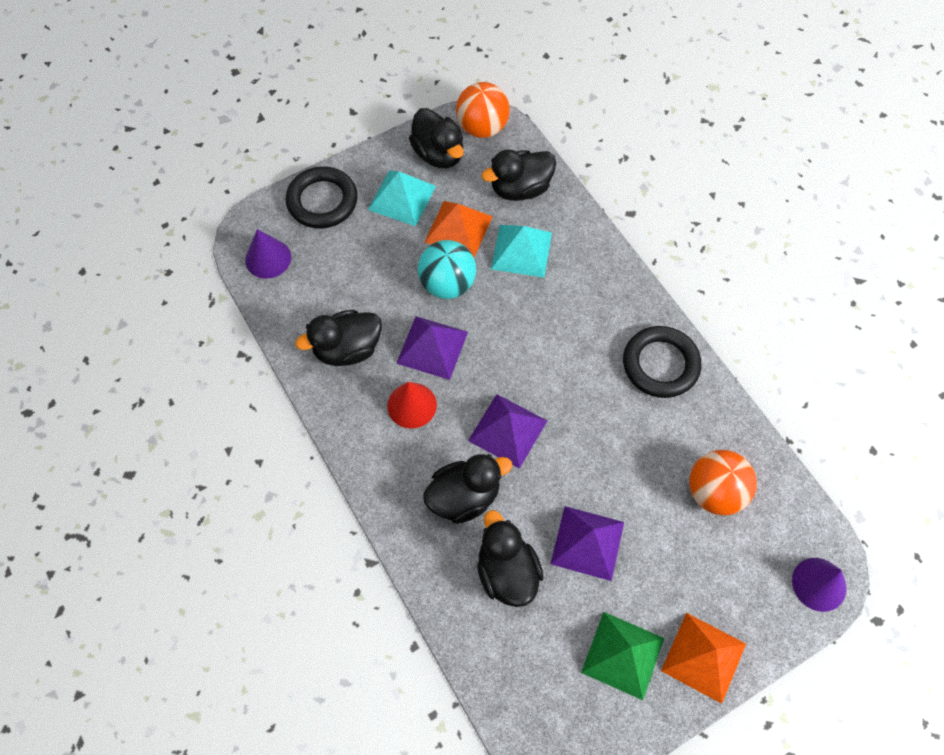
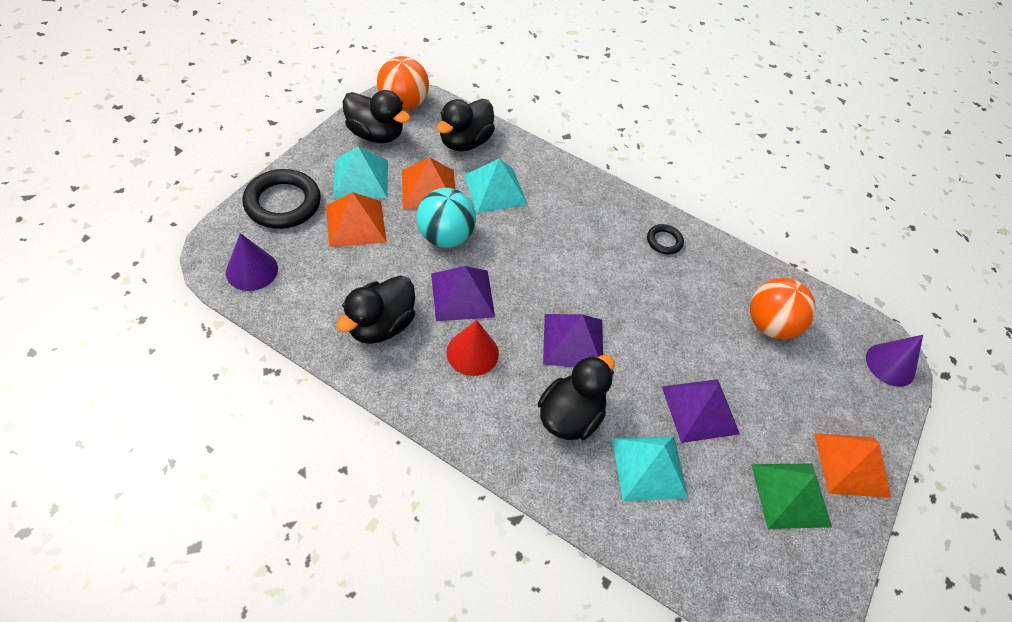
camera: 35 degrees left, 10 degrees down
black duck [477,510,544,607] -> turquoise pyramid [612,436,688,501]
black ring [623,326,701,398] -> black ring [647,224,684,255], size x0.51
none -> orange pyramid [326,192,387,247]

